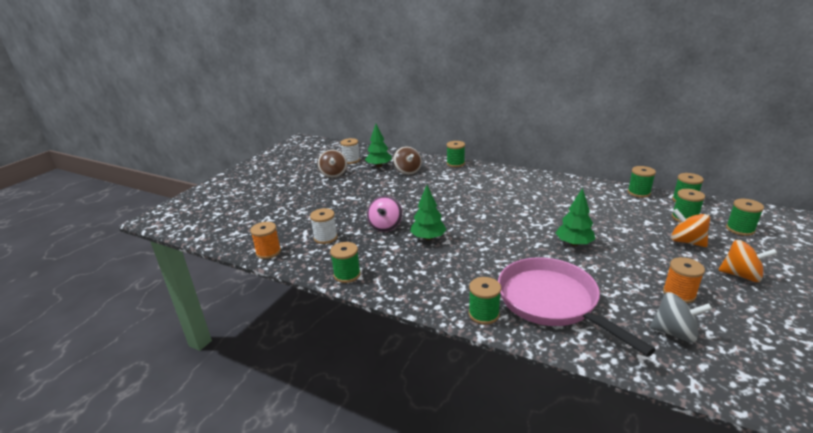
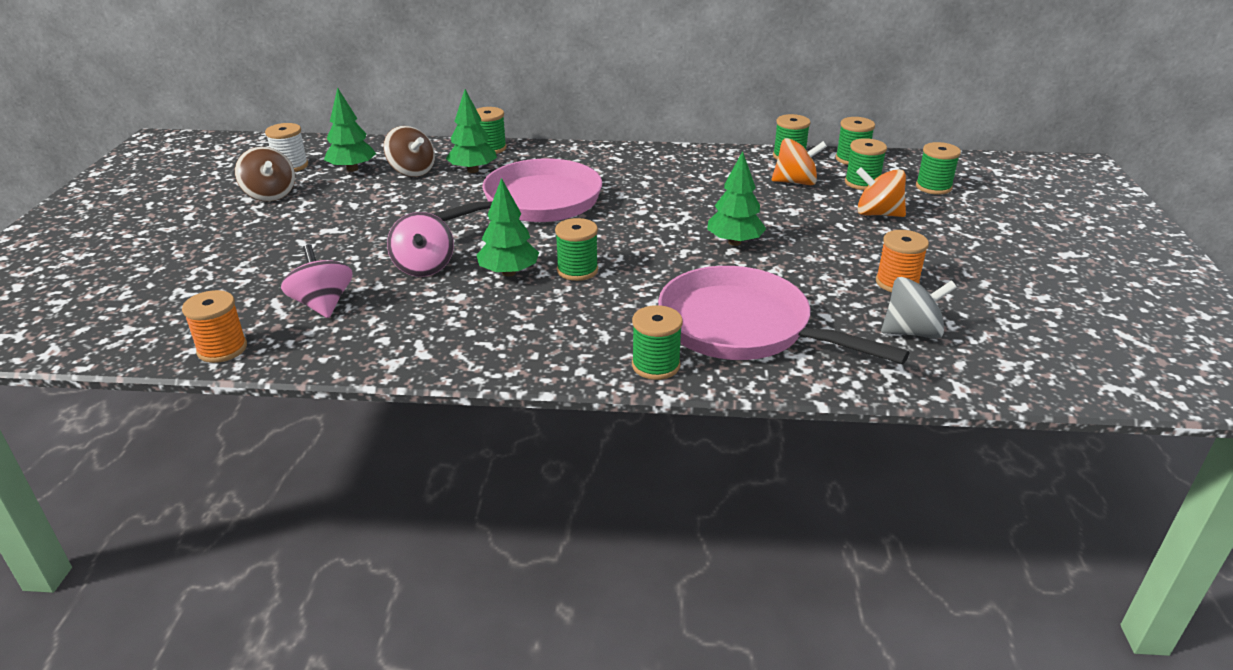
camera: 25 degrees left, 5 degrees up
white spool [310,208,338,244] -> pink spinning top [281,244,353,318]
green spool [330,242,361,283] -> green spool moved to [555,218,598,281]
orange spinning top [719,240,777,282] -> orange spinning top moved to [771,138,827,185]
none -> pink pan [433,159,602,222]
none -> green tree [446,89,497,173]

